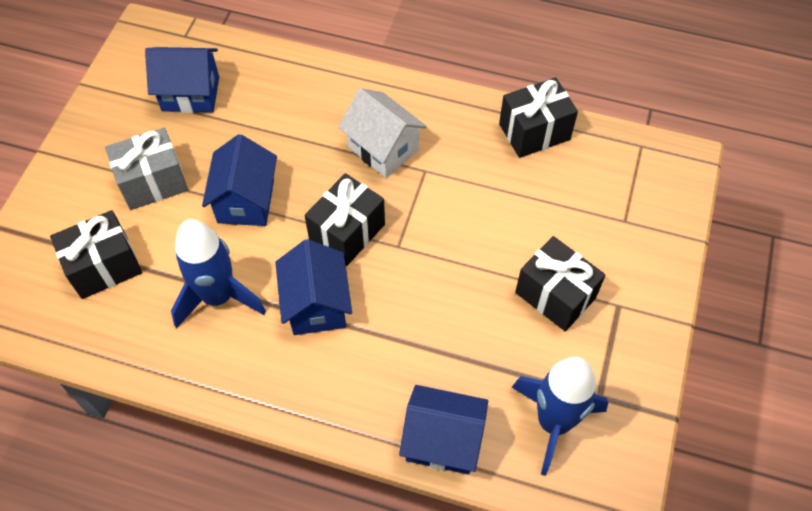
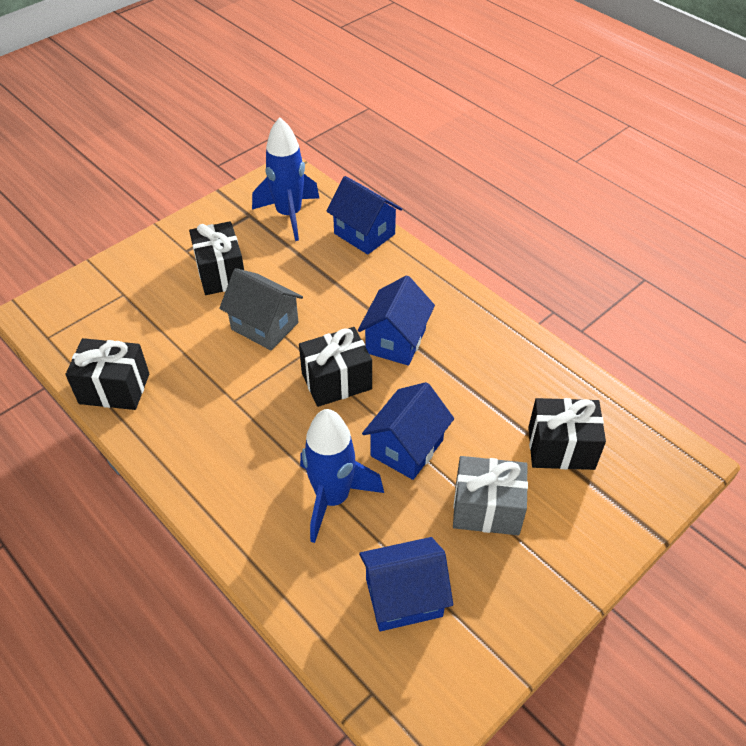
camera: 150 degrees left, 10 degrees down
blue house [145,47,219,113] -> blue house turned 45 degrees counterclockwise [359,537,453,631]
blue rocket [171,219,266,328] -> blue rocket moved to [300,409,384,543]
white house [338,88,427,178] -> none
none -> grey house [219,268,303,350]

